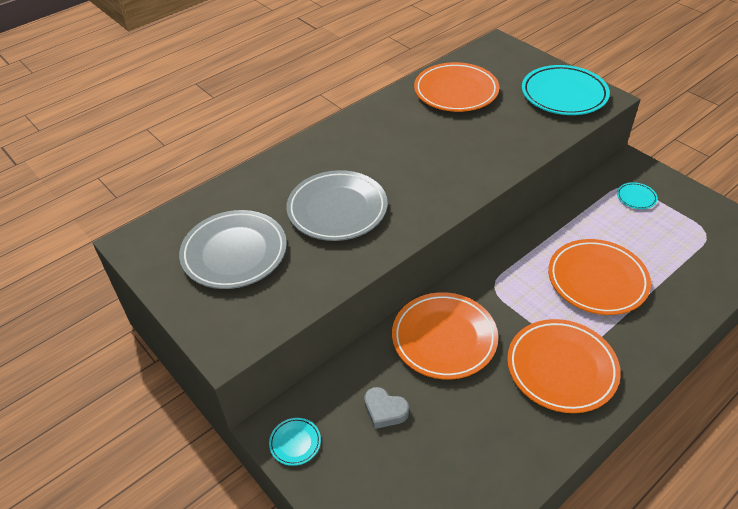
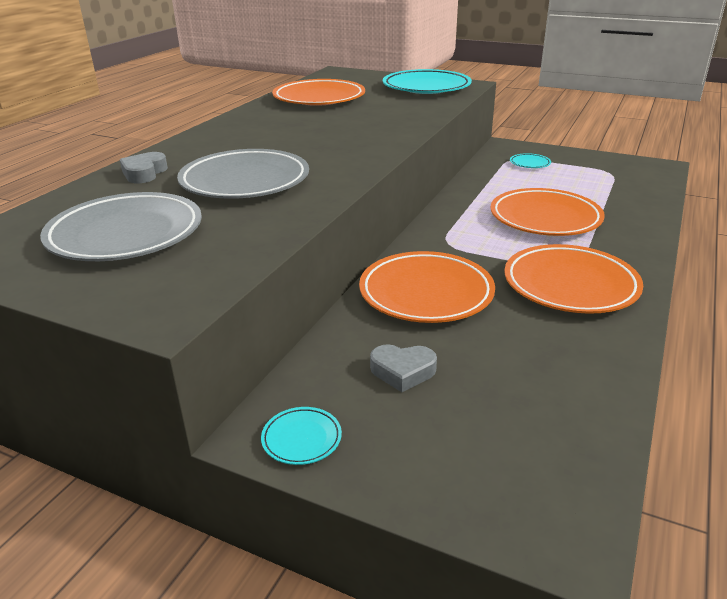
camera: 25 degrees left, 15 degrees down
none -> grey heart [120,152,168,183]

